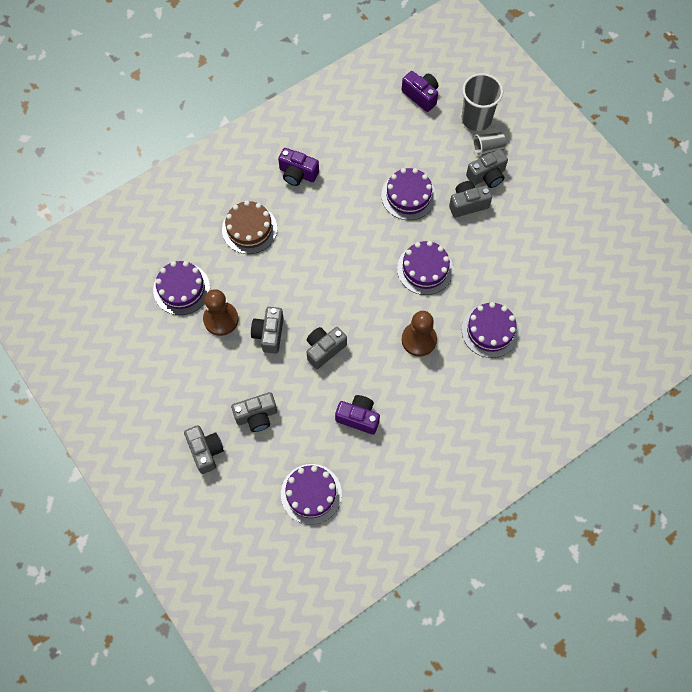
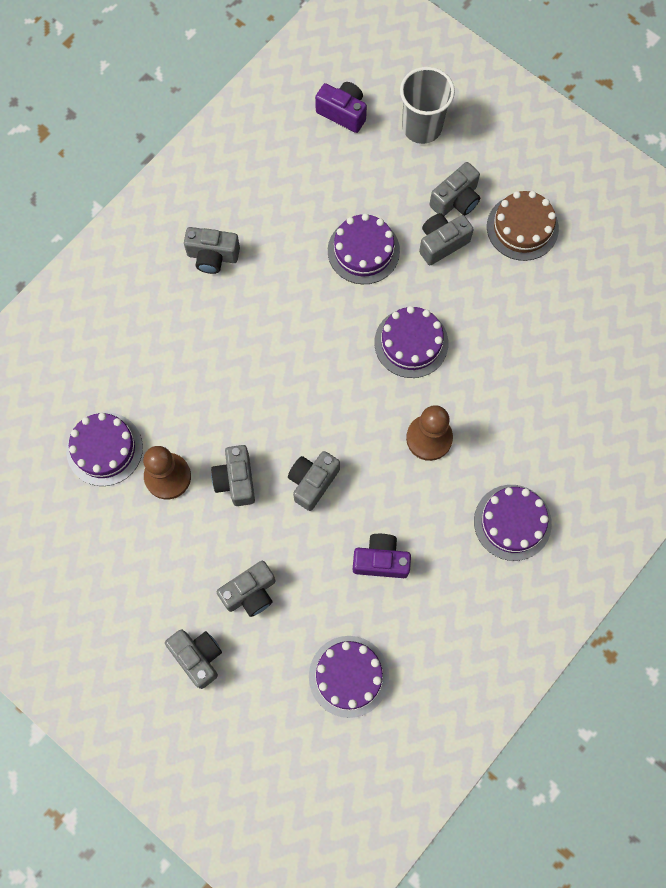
camera: 15 degrees left, 5 degrees up
brown cake [222,201,277,254] -> brown cake moved to [487,191,559,261]
purple camera [278,148,319,186] -> grey camera [184,227,240,274]
purple cake [462,302,519,358] -> purple cake moved to [474,485,552,561]
grey cup [473,132,506,157] -> none

